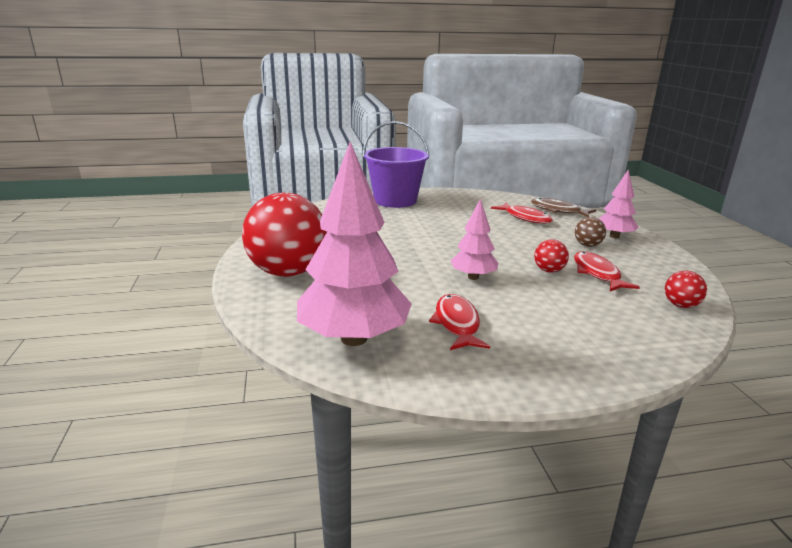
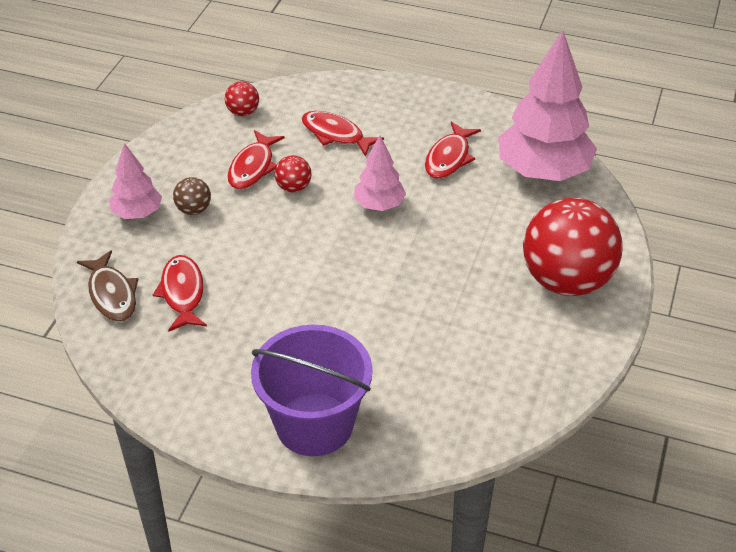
camera: 150 degrees left, 20 degrees up
none -> red fish [302,111,384,157]

